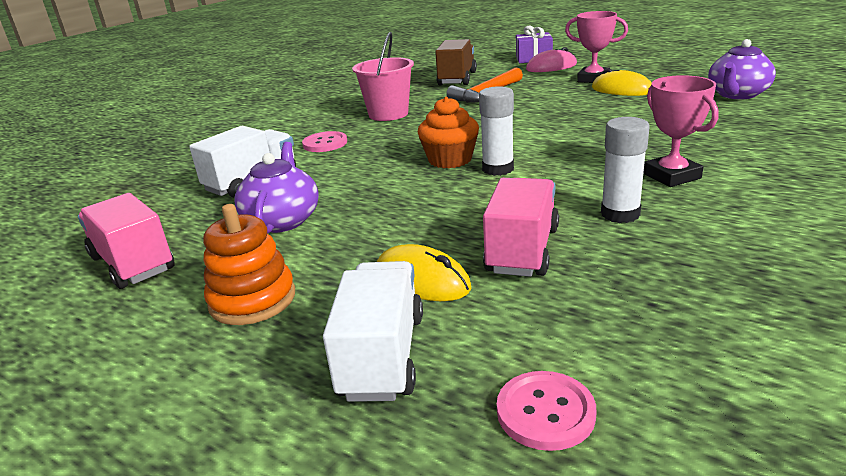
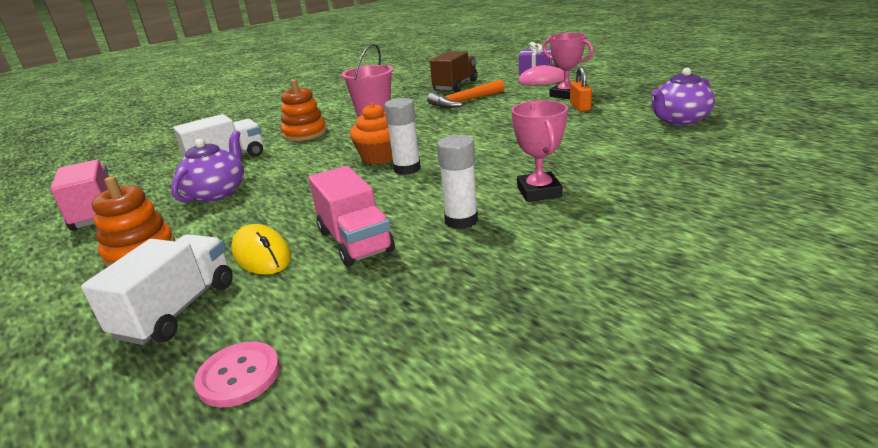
camera: 15 degrees right, 0 degrees up
pink button [302,131,347,152] -> orange stacking toy [281,79,327,141]
pink truck [483,178,559,277] -> pink truck turned 120 degrees clockwise [309,166,395,267]
yellow mouse [592,68,652,96] -> orange padlock [570,67,592,112]

